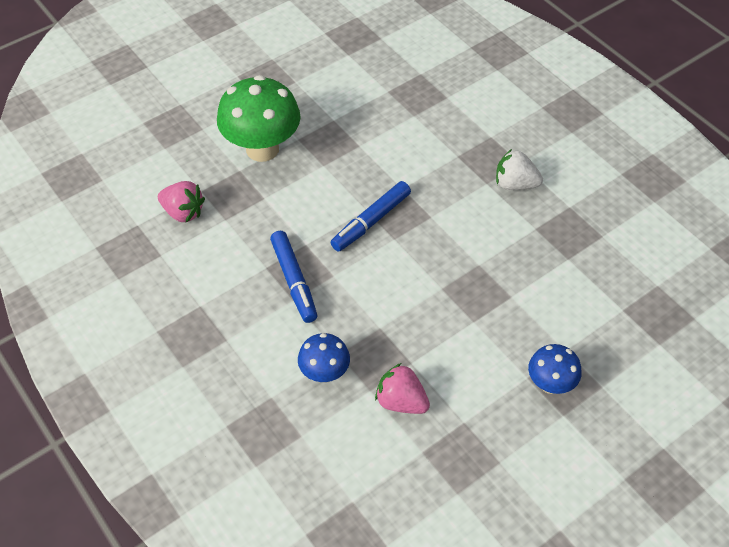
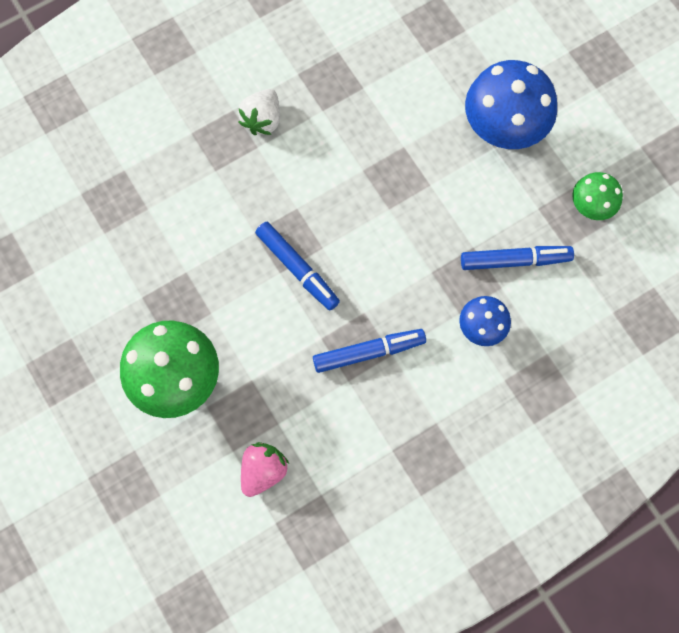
camera: 85 degrees left, 20 degrees up
pink strawberry [375,363,430,414] -> blue marker [461,246,574,270]
blue mushroom [528,344,582,394] -> blue mushroom [465,60,557,149], size x1.85
none -> green mushroom [572,172,623,220]

